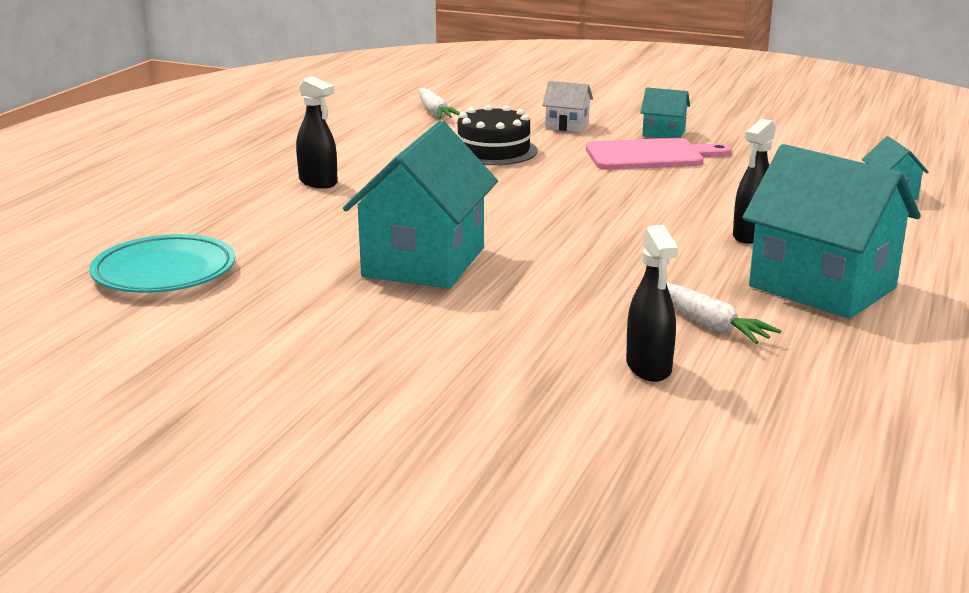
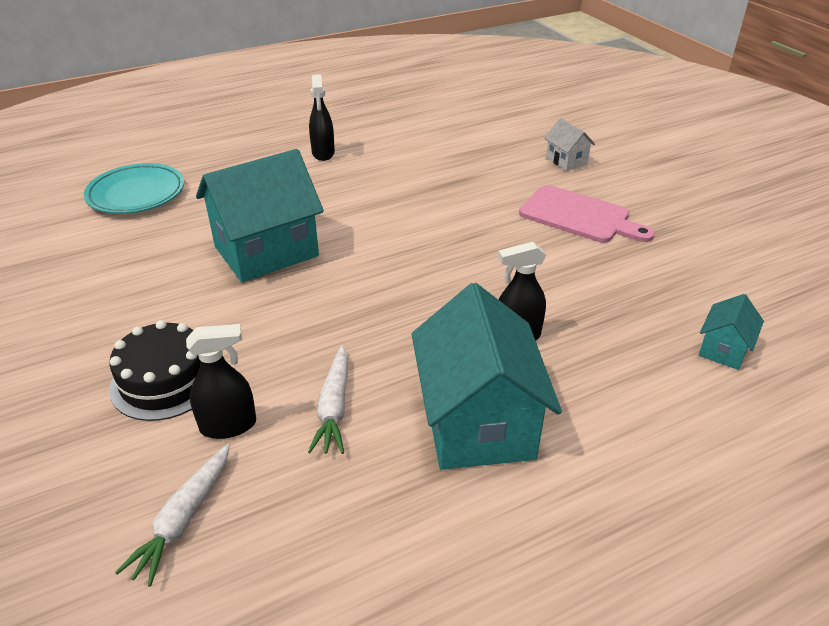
camera: 40 degrees right, 15 degrees up
white carrot [418,88,460,119] -> white carrot moved to [115,443,230,586]
black cake [457,105,538,165] -> black cake moved to [109,320,200,421]
black spray bottle [626,225,678,382] -> black spray bottle turned 135 degrees counterclockwise [186,324,256,439]
turquoise house [640,87,690,138] -> none

